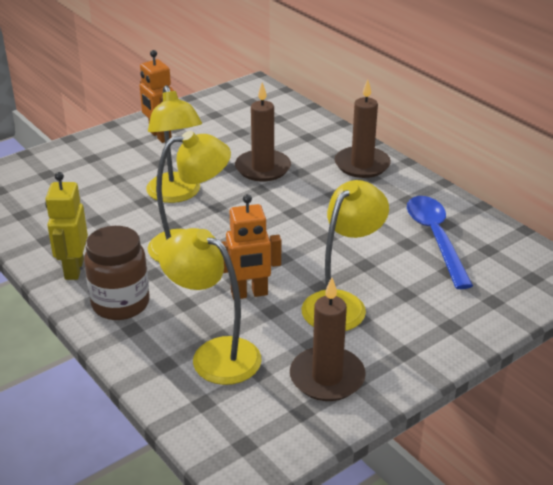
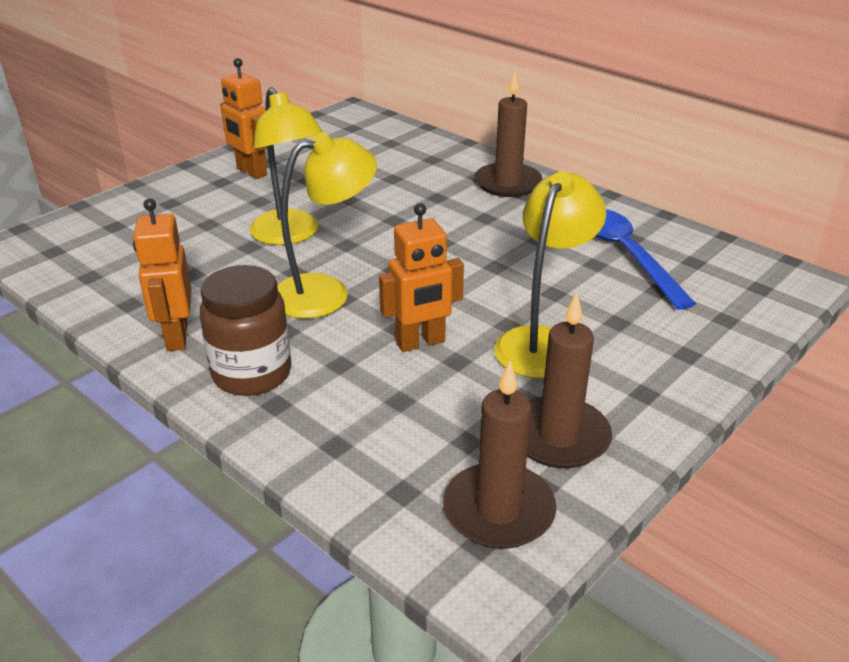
camera: 10 degrees left, 0 degrees up
yellow robot [45,172,88,280] -> orange robot [133,198,192,351]
yellow lamp [159,228,261,385] -> none
brown candle [235,82,291,181] -> brown candle moved to [443,361,557,549]

